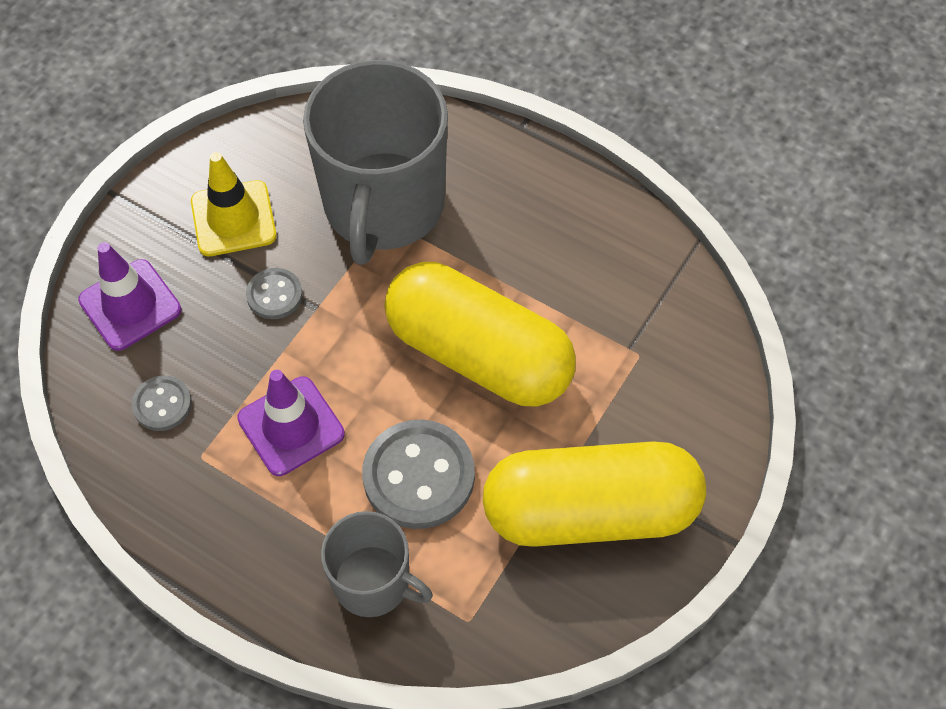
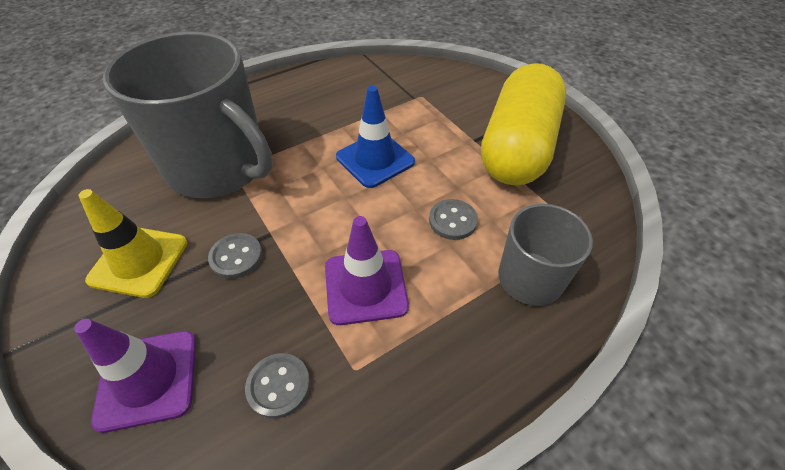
camera: 65 degrees left, 10 degrees down
grey button [362,420,475,529] -> grey button [429,199,478,240], size x0.54
yellow capsule [385,262,576,407] -> blue traffic cone [336,86,415,188]

